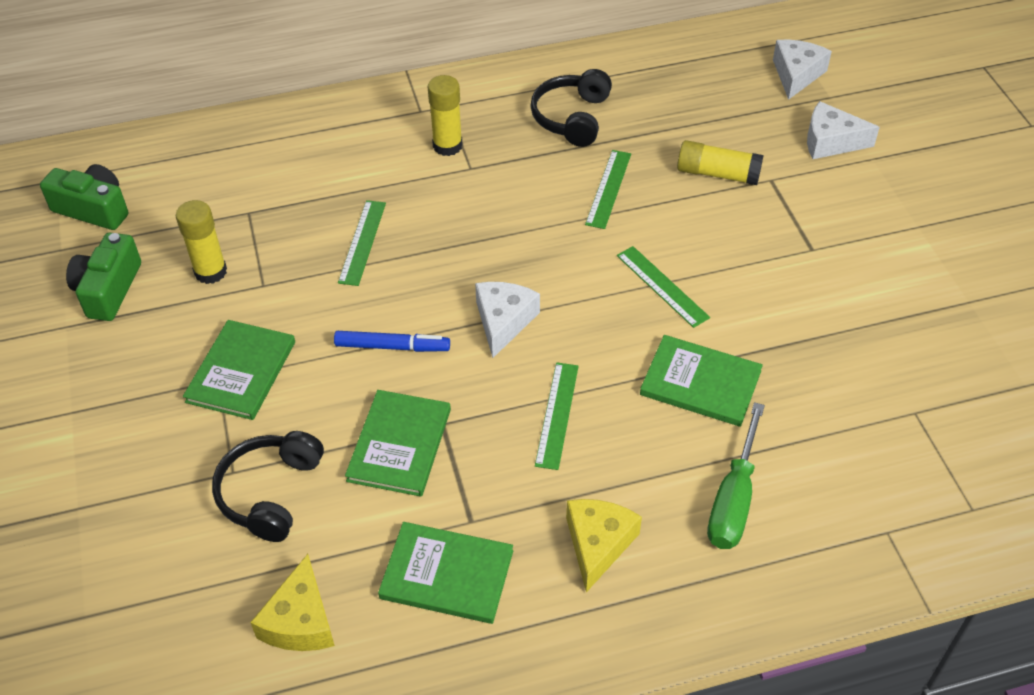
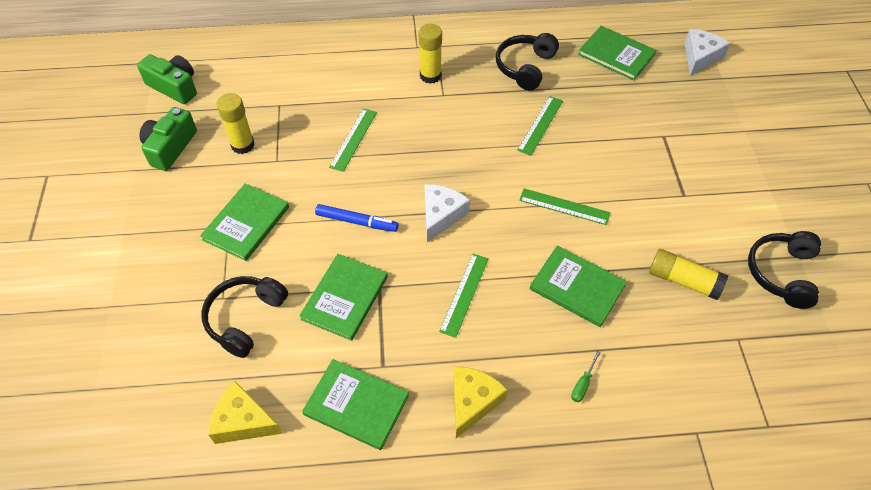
camera: 10 degrees right, 5 degrees up
yellow cheese [250,554,335,651] -> yellow cheese turned 90 degrees clockwise [208,381,283,444]
green ruler [617,246,710,328] -> green ruler turned 45 degrees counterclockwise [519,188,611,225]
yellow glue stick [677,140,764,185] -> yellow glue stick moved to [649,249,728,300]
green screwdriver [707,402,765,549] -> green screwdriver [571,351,600,402], size x0.45
white cheese [807,101,880,159] -> none
none -> green book [578,26,656,80]
none -> black headphones [748,231,821,309]

